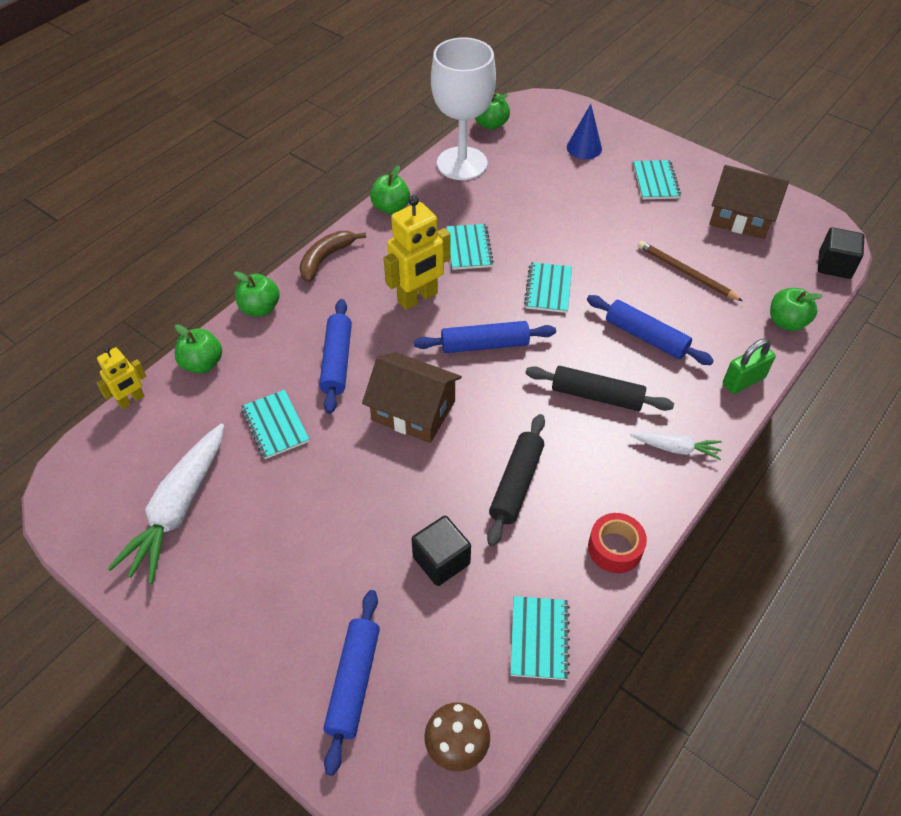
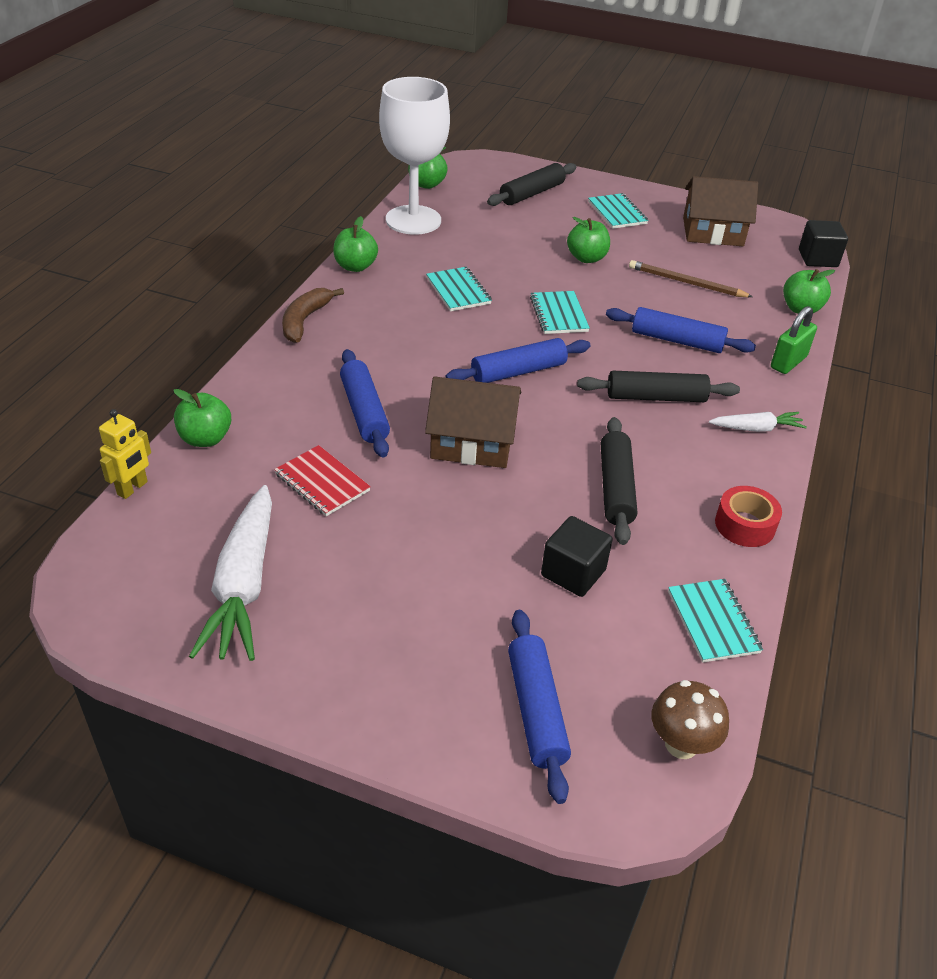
camera: 20 degrees left, 10 degrees down
green apple [234,271,280,316] -> green apple moved to [567,217,610,263]
turquoise notebook [241,390,309,459] -> red notebook [274,445,371,516]
yellow robot [383,195,450,310] -> none
blue cone [567,104,602,159] -> black rolling pin [487,163,577,206]

